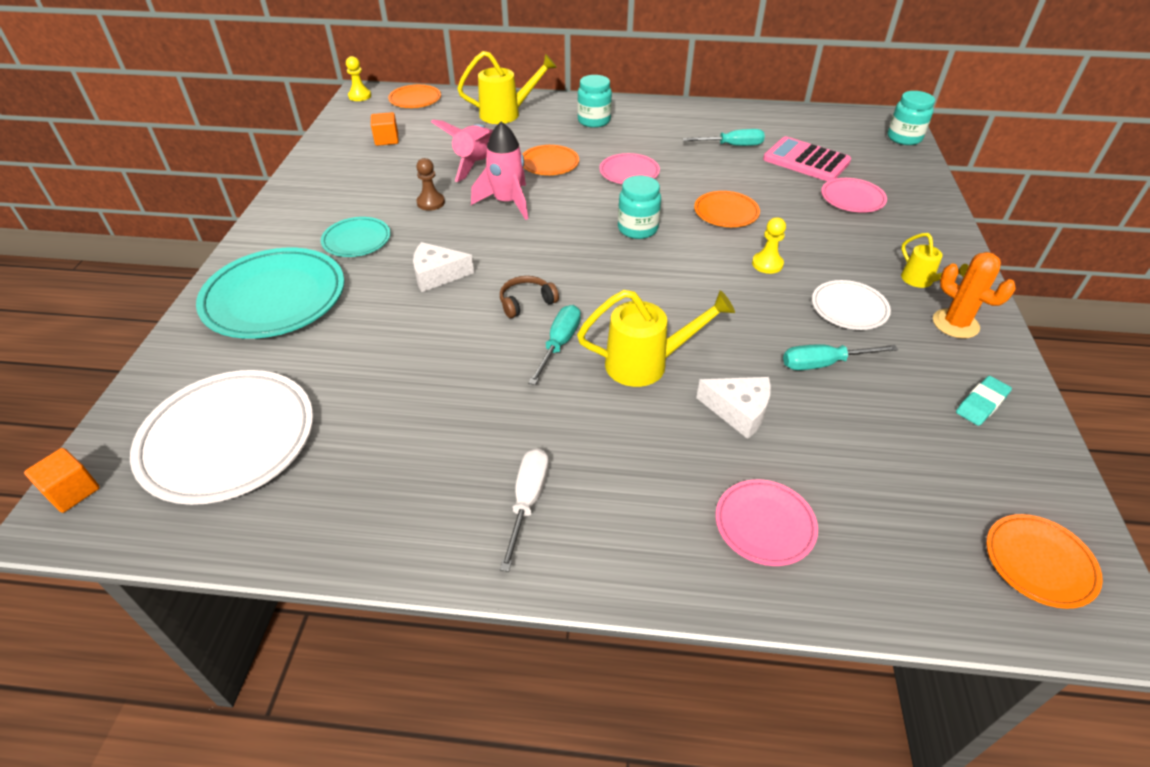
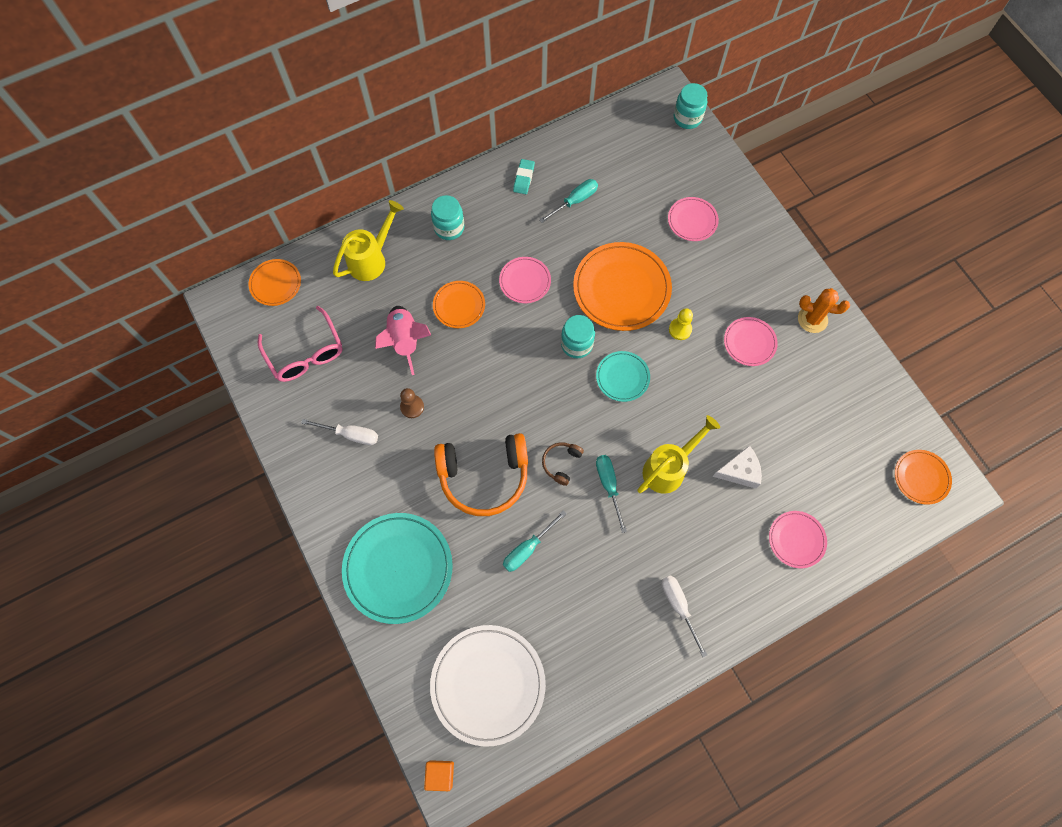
camera: 35 degrees left, 25 degrees up
turquoise plate [321,217,391,257] -> turquoise plate moved to [596,351,650,402]
yellow pawn [346,56,371,101] -> none
orange cube [371,112,399,146] -> pink glasses [258,306,343,382]
white cheese [413,242,474,292] -> orange headphones [434,433,528,516]
pink rocket [471,122,528,220] -> none
orange plate [694,191,760,227] -> orange plate [573,242,672,331], size x1.88
pink calculator [763,136,851,181] -> none
turquoise screwdriver [783,344,898,370] -> turquoise screwdriver moved to [503,510,567,572]
white plate [812,280,891,330] -> pink plate [724,317,778,366]
yellow watering can [901,233,969,288] -> none
turquoise eraser [956,376,1012,426] -> turquoise eraser moved to [513,159,535,194]
none -> white screwdriver [301,419,378,445]

